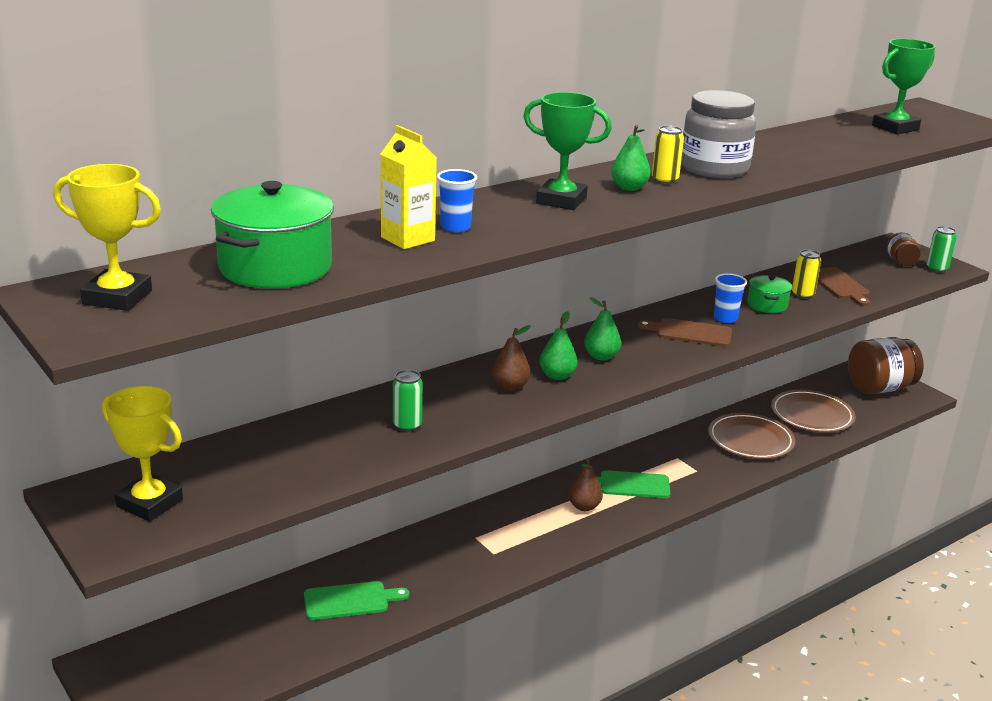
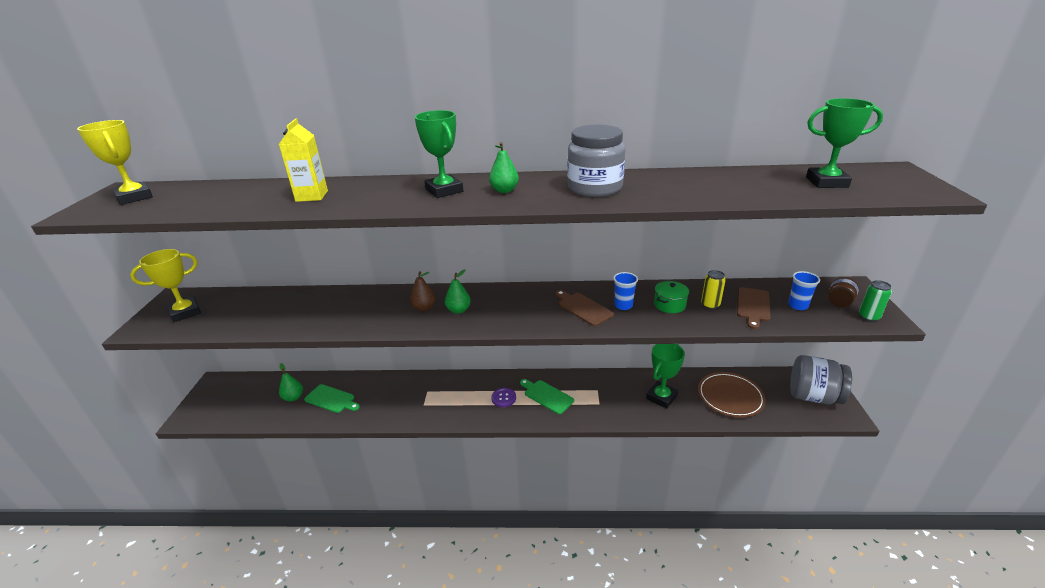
camera: 40 degrees right, 5 degrees up
yellow trophy [102,386,183,522] -> yellow trophy turned 75 degrees clockwise [130,249,201,322]
green pot [211,181,334,289] -> none
green can [393,370,423,432] -> none
blue cup [437,169,477,232] -> blue cup moved to [788,271,820,310]
brown pear [568,459,603,511] -> purple button [491,388,516,407]
green pear [584,297,621,361] -> green pear moved to [279,363,303,402]
yellow can [652,125,684,184] -> none
brown plate [708,413,795,459] -> green trophy [646,344,685,409]
brown jar [848,337,924,394] -> grey jar [790,355,852,404]

